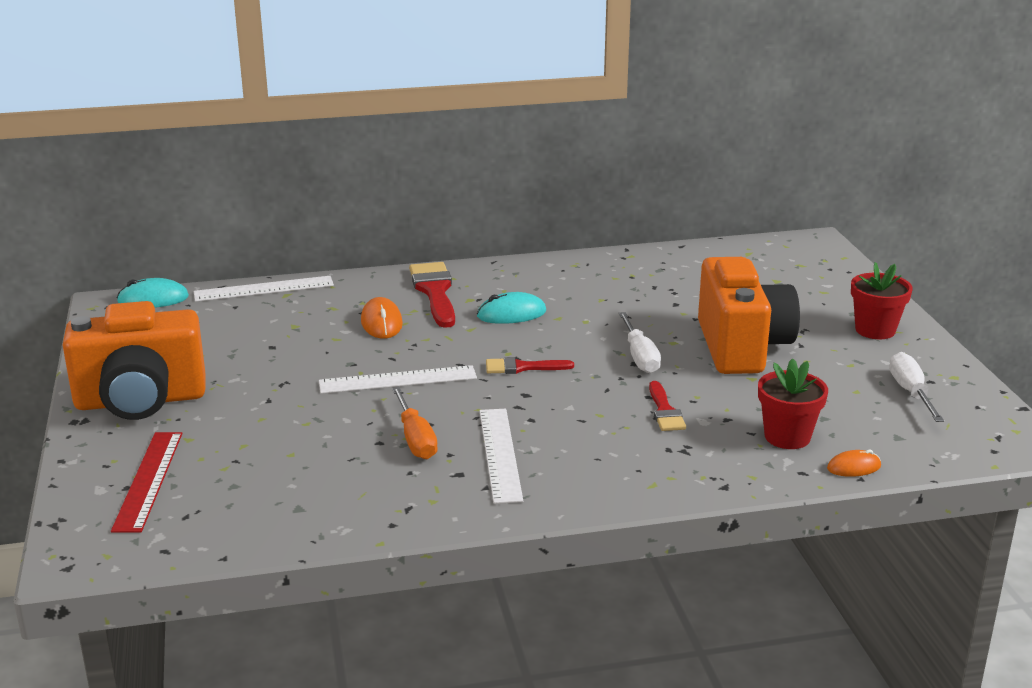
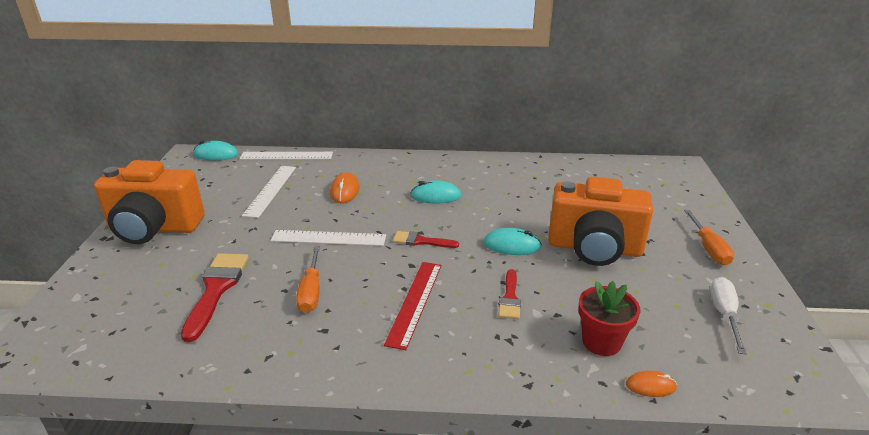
camera: 15 degrees right, 5 degrees up
red ruler [111,432,182,533] -> red ruler moved to [384,262,442,350]
red brush [409,262,455,328] -> red brush moved to [181,253,249,342]
white ruler [480,409,523,504] -> white ruler moved to [242,166,296,218]
white screwdriver [619,312,661,373] -> turquoise mouse [483,228,542,255]
orange camera [698,257,800,374] -> orange camera turned 90 degrees clockwise [548,177,653,266]
red flower pot [851,262,913,339] -> orange screwdriver [684,210,734,265]

